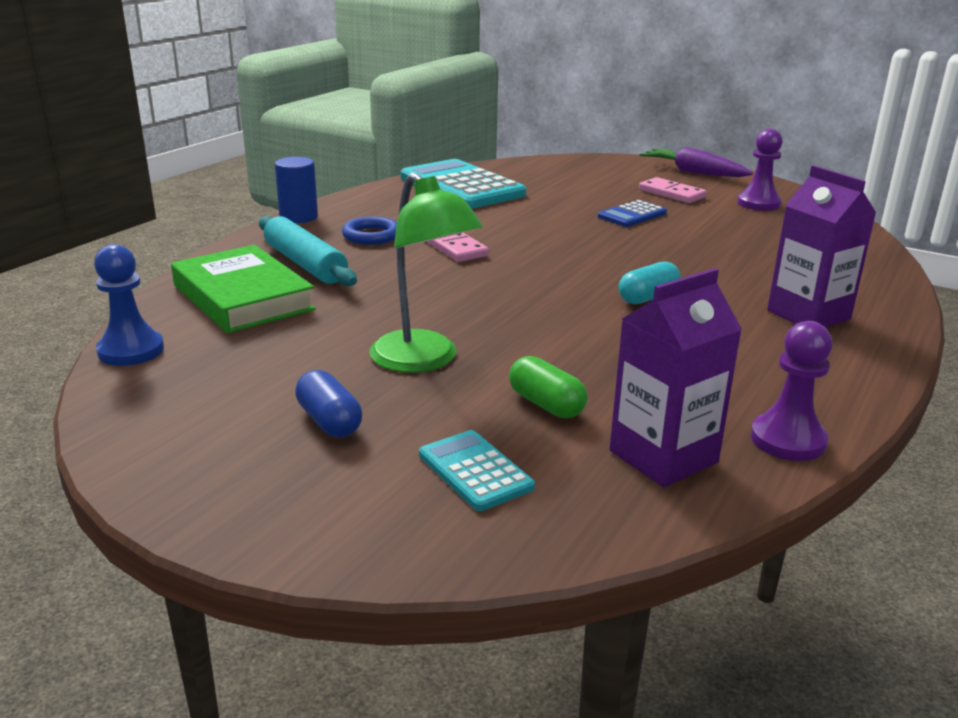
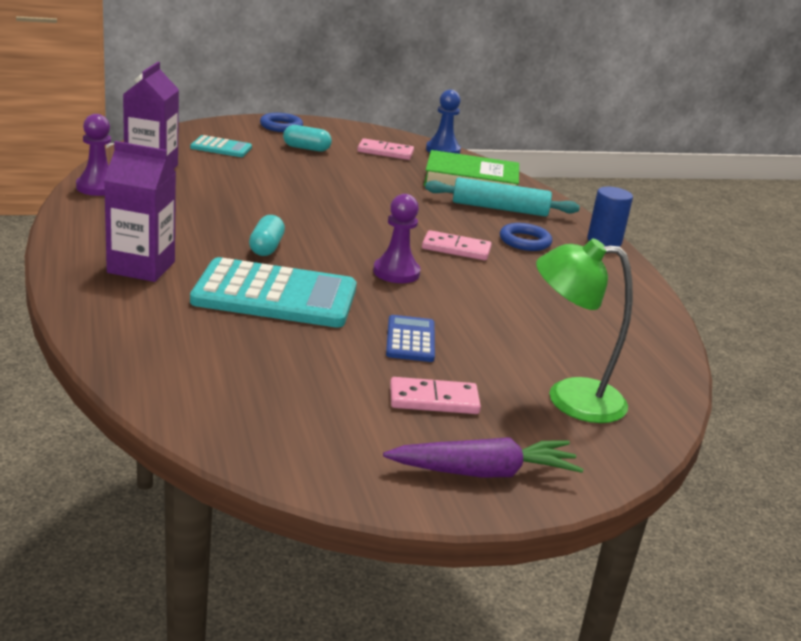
camera: 130 degrees right, 0 degrees up
blue capsule [295,370,362,437] -> turquoise capsule [283,125,332,152]
green lamp [369,172,483,373] -> green lamp moved to [536,239,633,423]
turquoise calculator [401,159,526,209] -> turquoise calculator moved to [190,257,357,327]
green capsule [509,356,587,418] -> none
purple pawn [737,129,783,211] -> purple pawn moved to [373,194,421,283]
none -> blue ring [260,113,303,132]
none -> pink domino [357,138,414,160]

